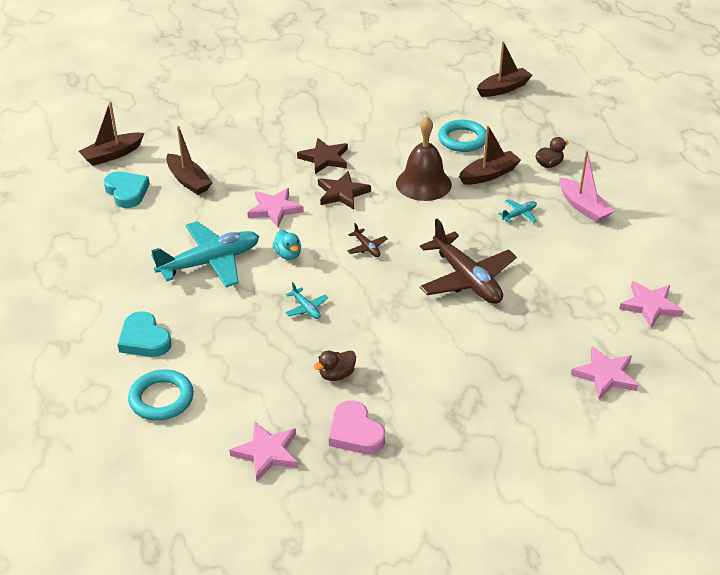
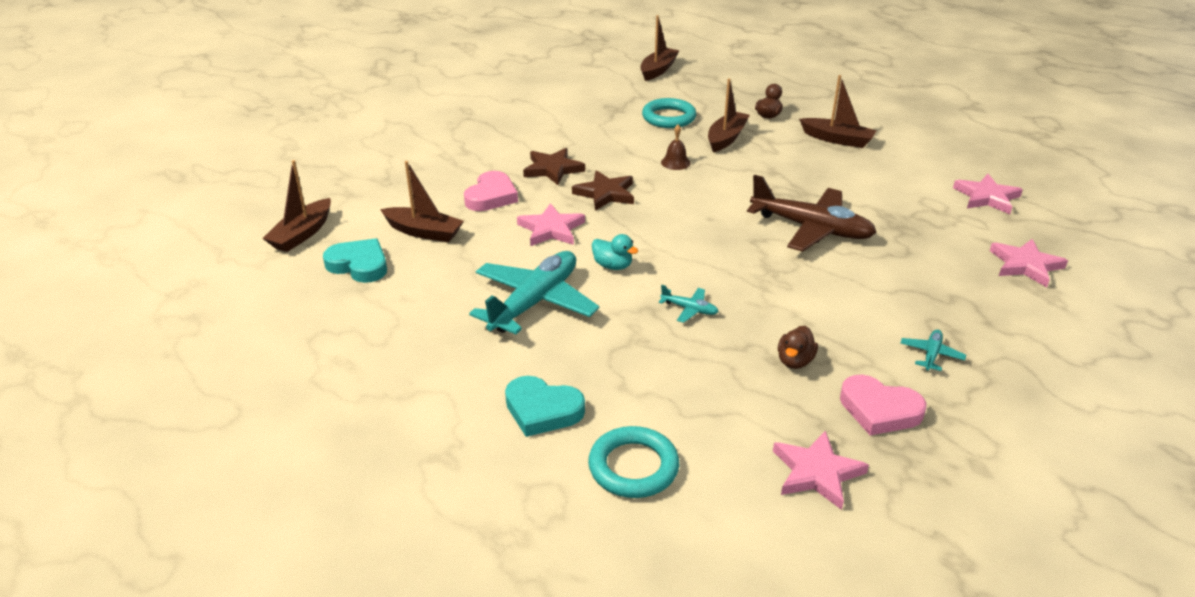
camera: 30 degrees left, 5 degrees down
brown plane [347,223,388,257] -> none
brown bell [396,116,452,201] -> brown bell [661,125,691,170], size x0.47
turquoise plane [498,199,537,223] -> turquoise plane moved to [901,329,966,371]
pink boat [559,151,615,223] -> brown boat [799,75,877,148]
none -> pink heart [464,171,518,211]

